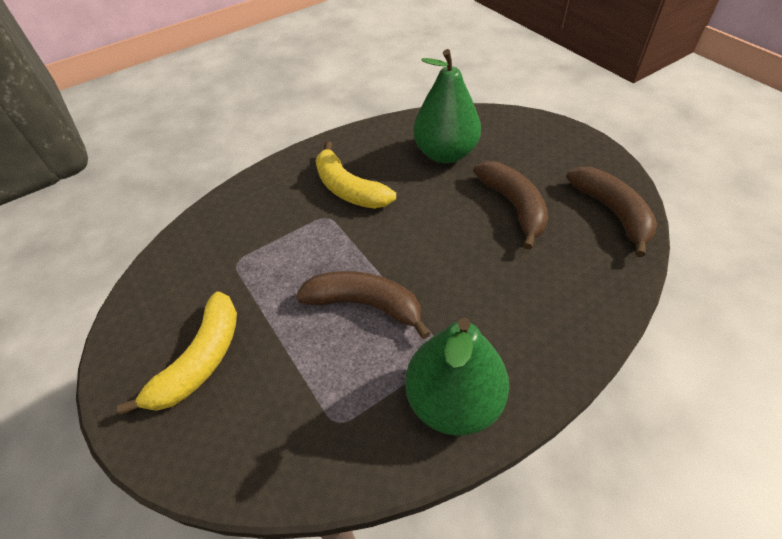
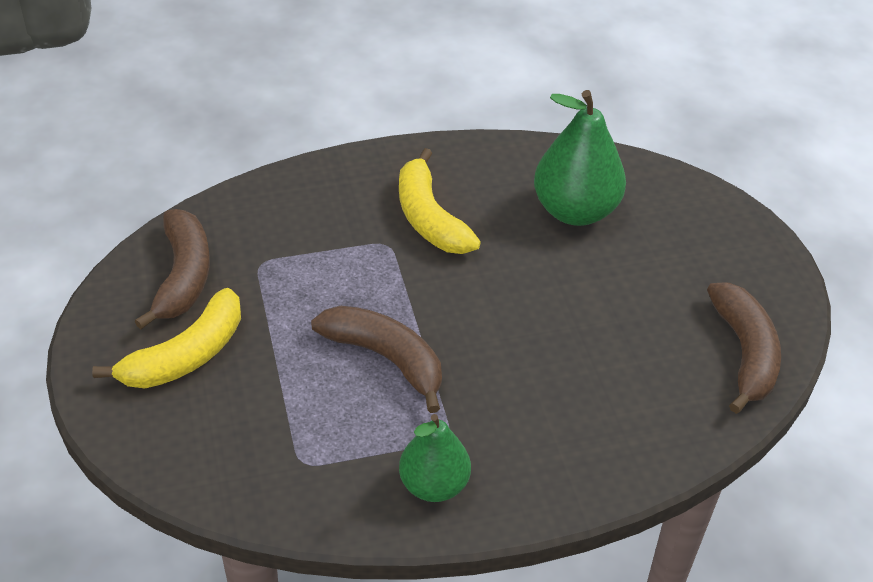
camera: 15 degrees right, 5 degrees down
green pear [405,318,509,436] -> green pear [399,414,471,502], size x0.65
brown banana [473,161,548,250] -> brown banana moved to [134,209,210,329]

